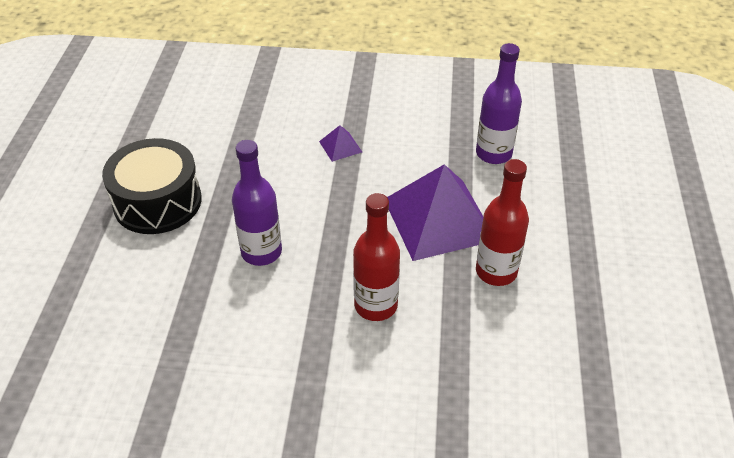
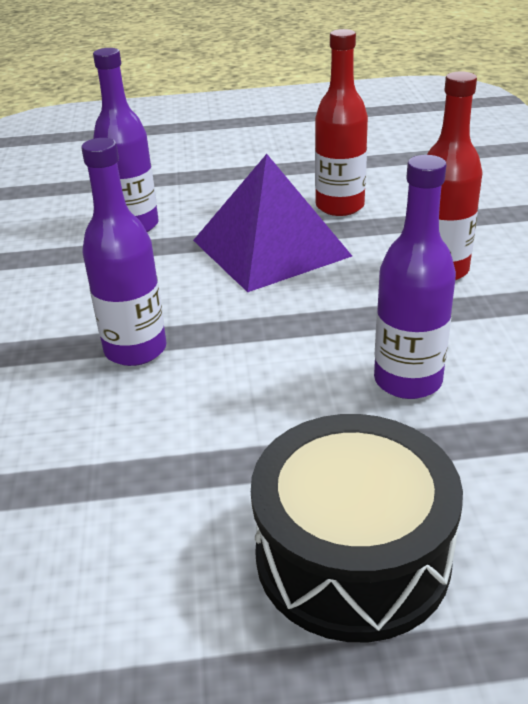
camera: 100 degrees left, 10 degrees down
purple pyramid [319,125,362,162] -> purple bottle [81,138,166,366]

